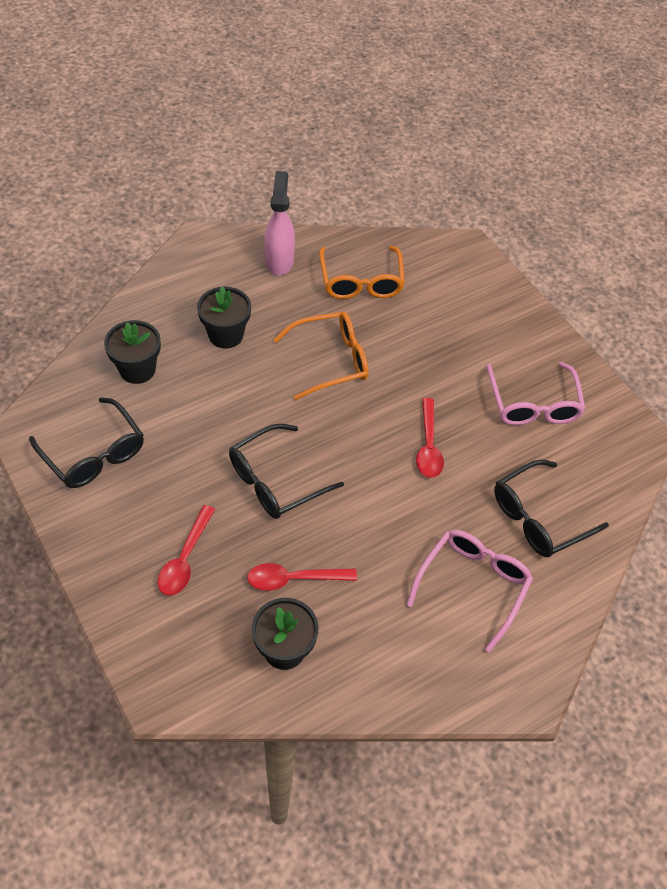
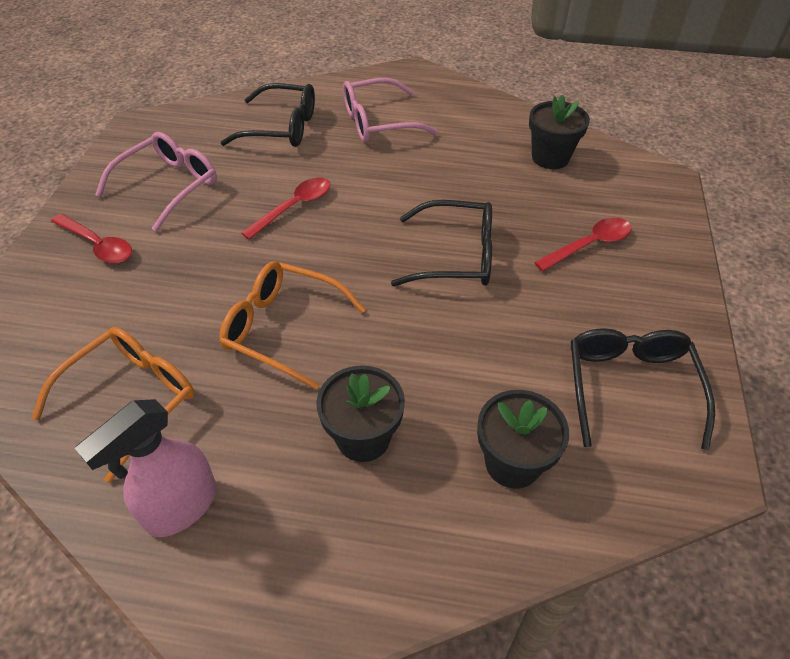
camera: 135 degrees left, 5 degrees down
red spoon [247,563,357,591] -> red spoon moved to [51,214,132,263]

